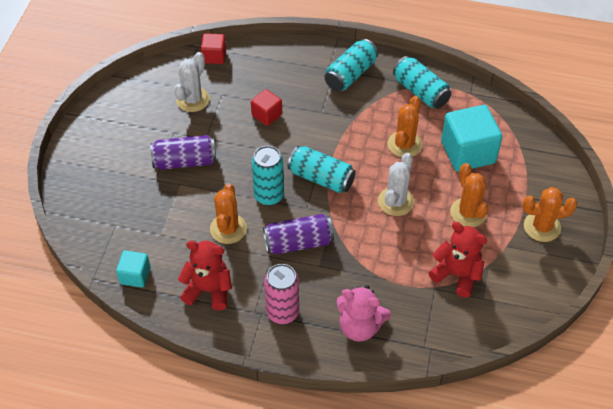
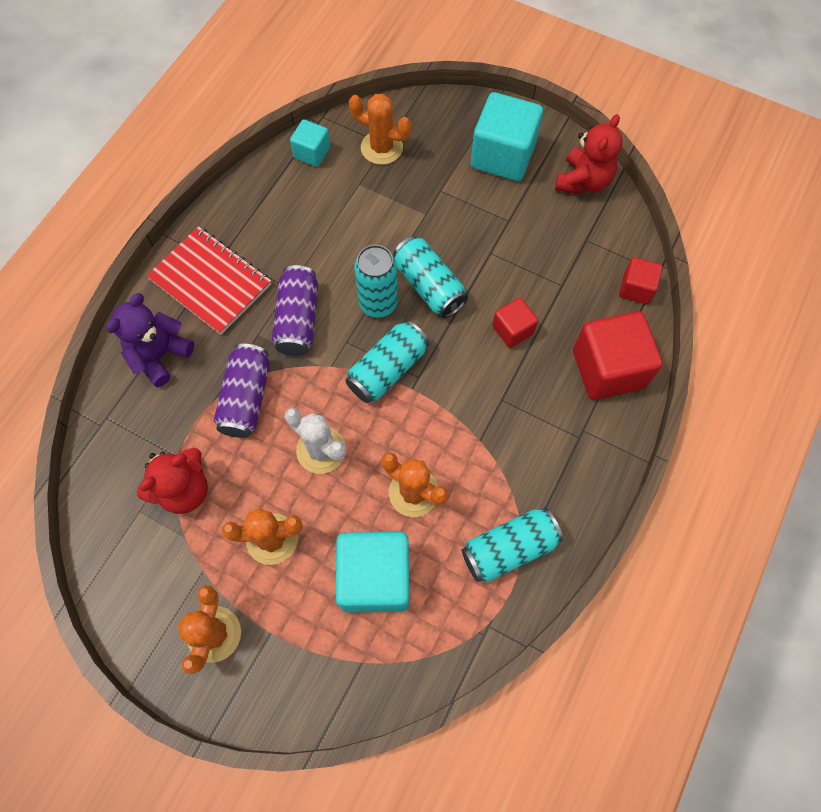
camera: 105 degrees right, 15 degrees up
purple can [150,135,216,170] -> purple can moved to [214,344,270,438]
white cactus [174,52,210,112] -> none
red teddy bear [178,241,232,311] -> red teddy bear moved to [555,114,623,195]
orange cactus [210,183,247,244] -> orange cactus moved to [349,94,412,165]
pink can [264,264,299,324] -> red notebook [146,226,271,335]
turquoise can [324,39,378,91] -> turquoise can moved to [393,236,468,318]
pink teddy bear [336,285,391,342] -> purple teddy bear [106,293,194,387]
none -> turquoise cube [471,92,543,181]
none -> red cube [573,311,663,400]

